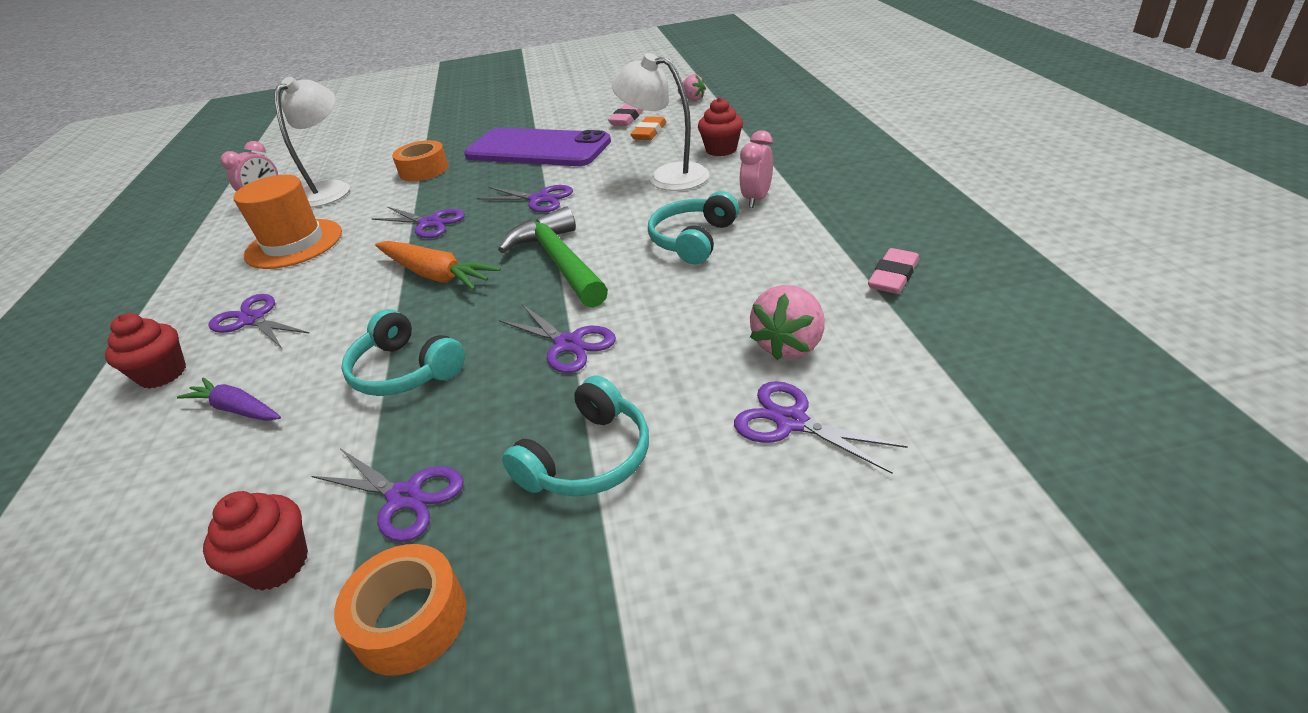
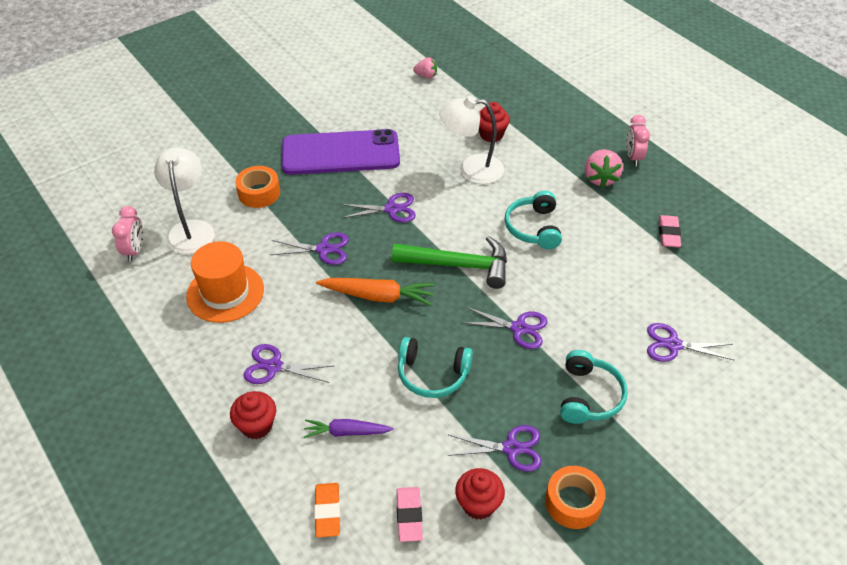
camera: 30 degrees left, 10 degrees up
green hammer [498,206,608,308] -> green hammer turned 150 degrees clockwise [392,236,507,289]
pink eraser [608,104,644,126] -> pink eraser moved to [396,487,423,542]
orange eraser [630,116,666,140] -> orange eraser moved to [314,483,340,537]
pink clock [740,130,773,208] -> pink clock moved to [626,115,650,166]
pink strawberry [750,285,825,361] -> pink strawberry moved to [585,149,623,188]

